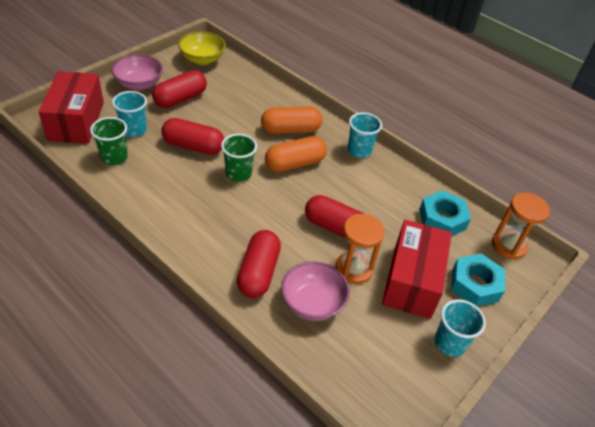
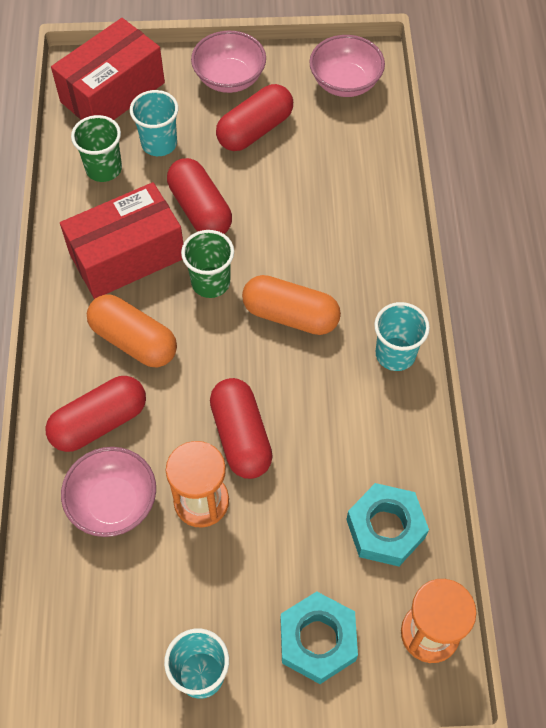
camera: 50 degrees right, 15 degrees up
red capsule [152,70,207,108] -> red capsule turned 45 degrees counterclockwise [216,84,293,151]
yellow bowl [178,32,226,65] -> pink bowl [309,35,385,97]
orange capsule [261,106,322,134] -> orange capsule moved to [87,294,177,367]
red box [382,220,452,319] -> red box moved to [60,182,183,299]

